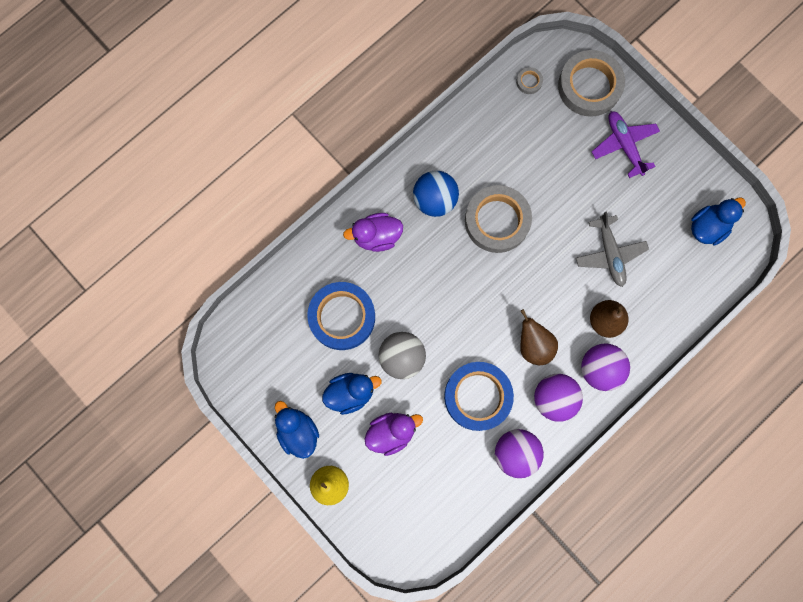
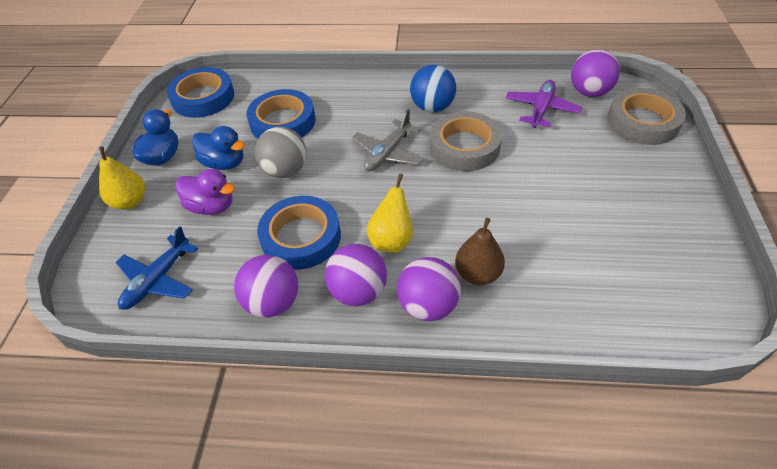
camera: 50 degrees right, 30 degrees down
purple duck [343,213,403,252] -> none
grey tape [516,67,543,94] -> purple ball [571,49,620,97]
brown pear [520,309,558,365] -> yellow pear [366,174,413,253]
grey plane [576,211,649,287] -> grey plane moved to [352,109,423,171]
purple plane [592,111,660,178] -> purple plane moved to [505,80,582,128]
blue duck [691,198,746,245] -> none
none -> blue plane [115,226,198,310]
none -> blue tape [167,67,234,118]

